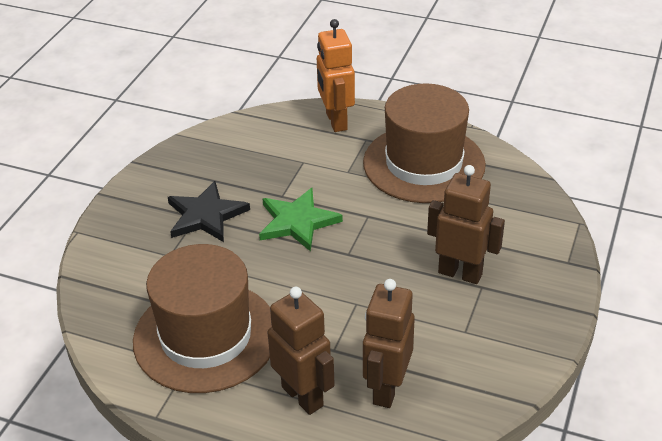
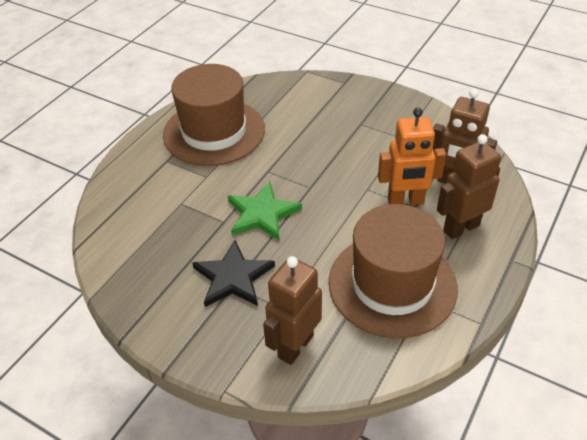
camera: 80 degrees left, 5 degrees up
orange robot [317,19,355,132] -> orange robot moved to [378,108,446,205]
brown robot [427,165,505,284] -> brown robot moved to [263,256,322,365]

